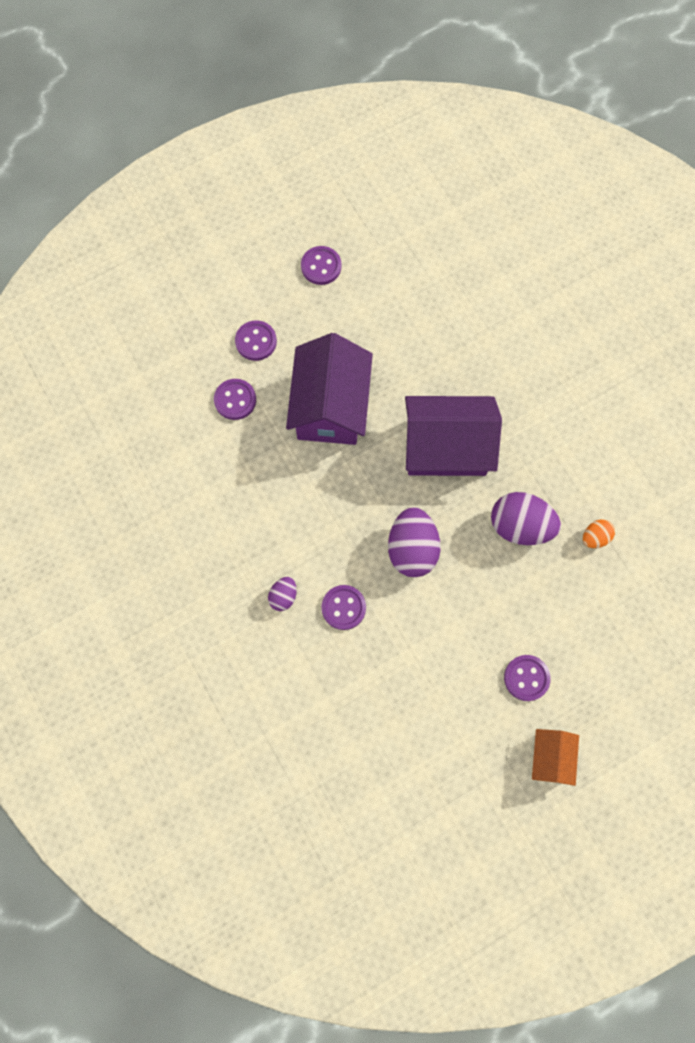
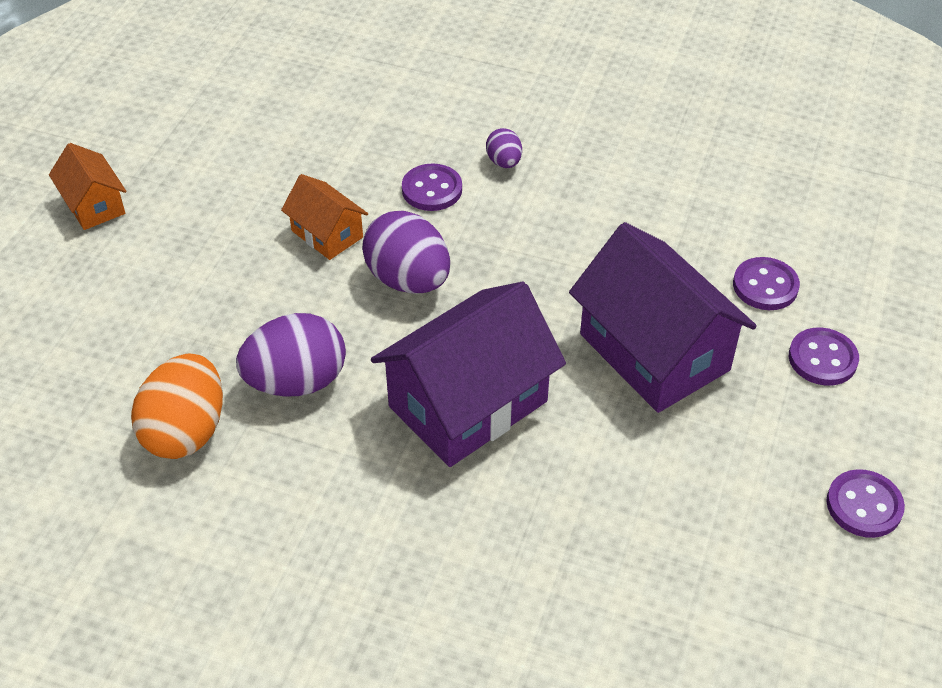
camera: 140 degrees right, 25 degrees down
purple button [504,655,551,701] -> none
orange egg [583,519,615,548] -> orange egg [131,354,223,459], size x1.96
none -> orange house [281,174,368,260]

